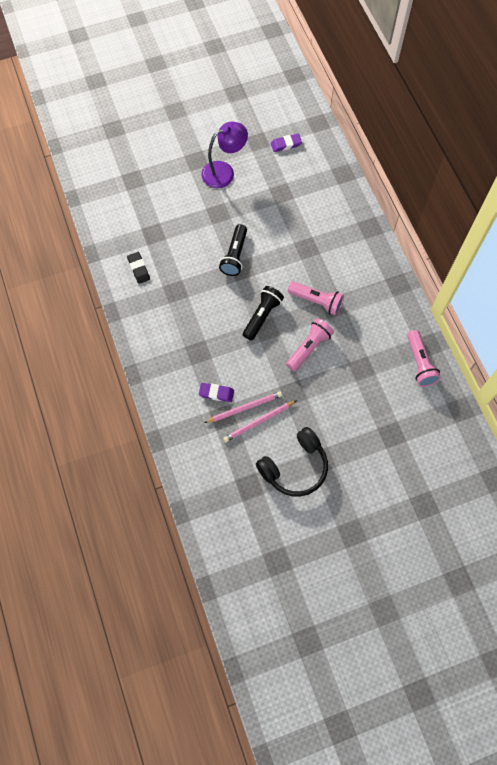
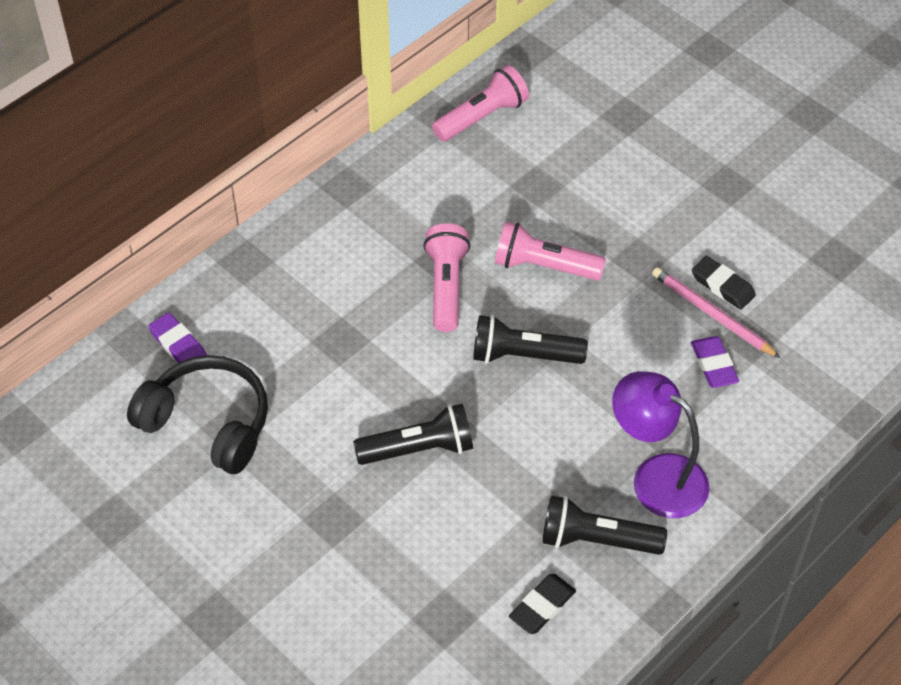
camera: 115 degrees left, 15 degrees down
purple lamp [201,122,248,188] -> purple lamp moved to [612,371,710,518]
pink pencil [223,400,297,442] -> black eraser [692,256,756,310]
black headphones [256,427,328,497] -> black headphones moved to [127,355,268,474]
purple eraser [271,134,302,152] -> purple eraser moved to [148,312,207,363]
none -> black flashlight [543,495,667,555]

